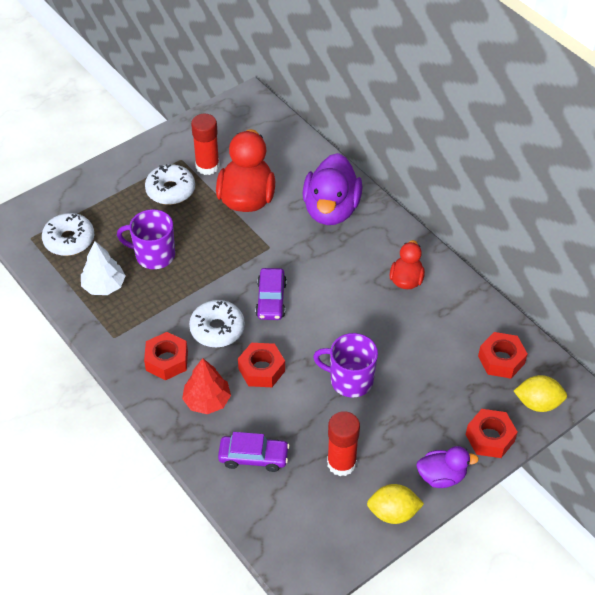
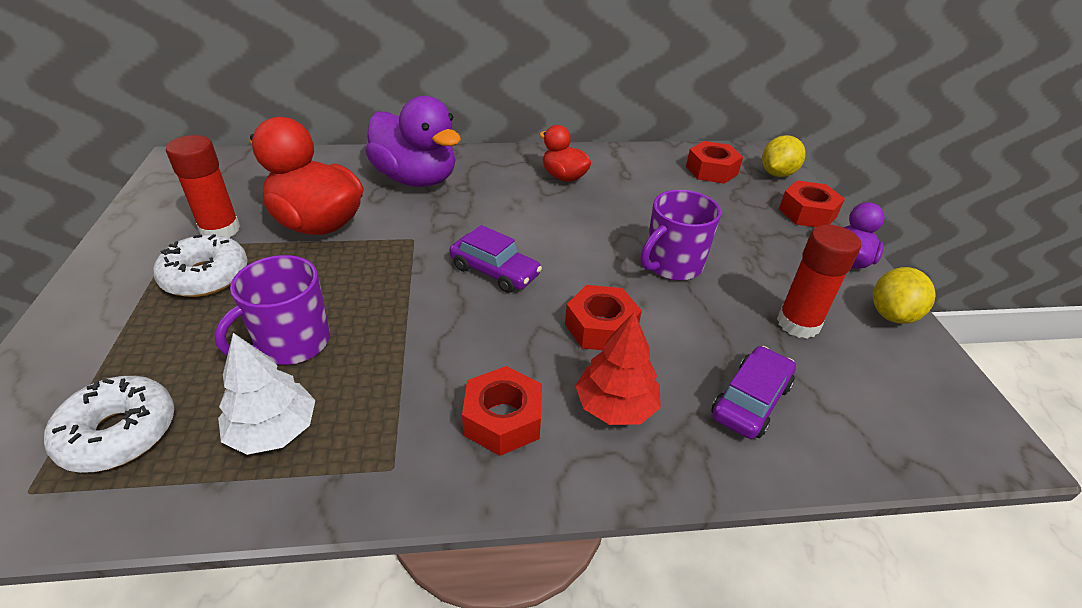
camera: 60 degrees left, 10 degrees down
white donut [189,300,245,347] -> none

